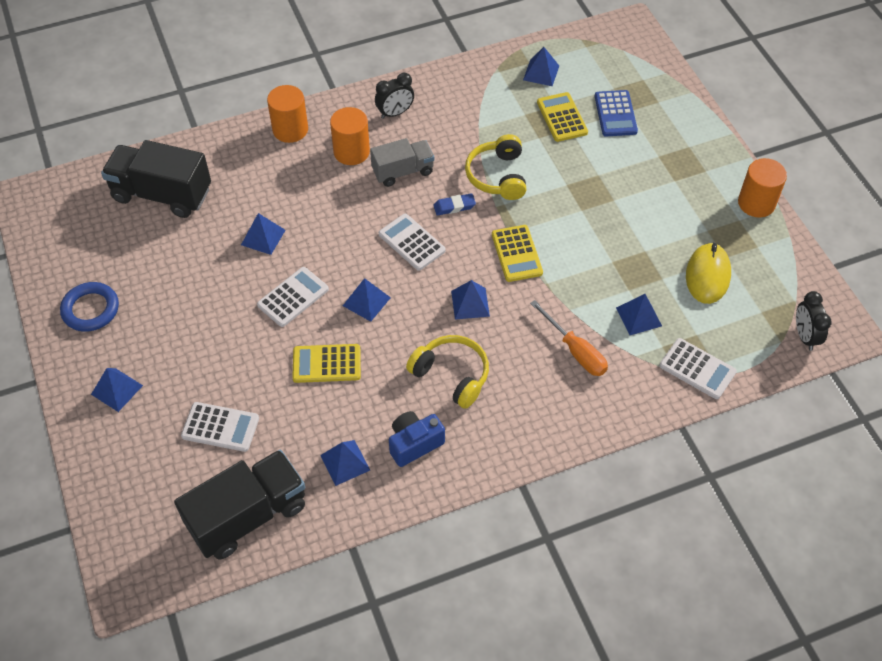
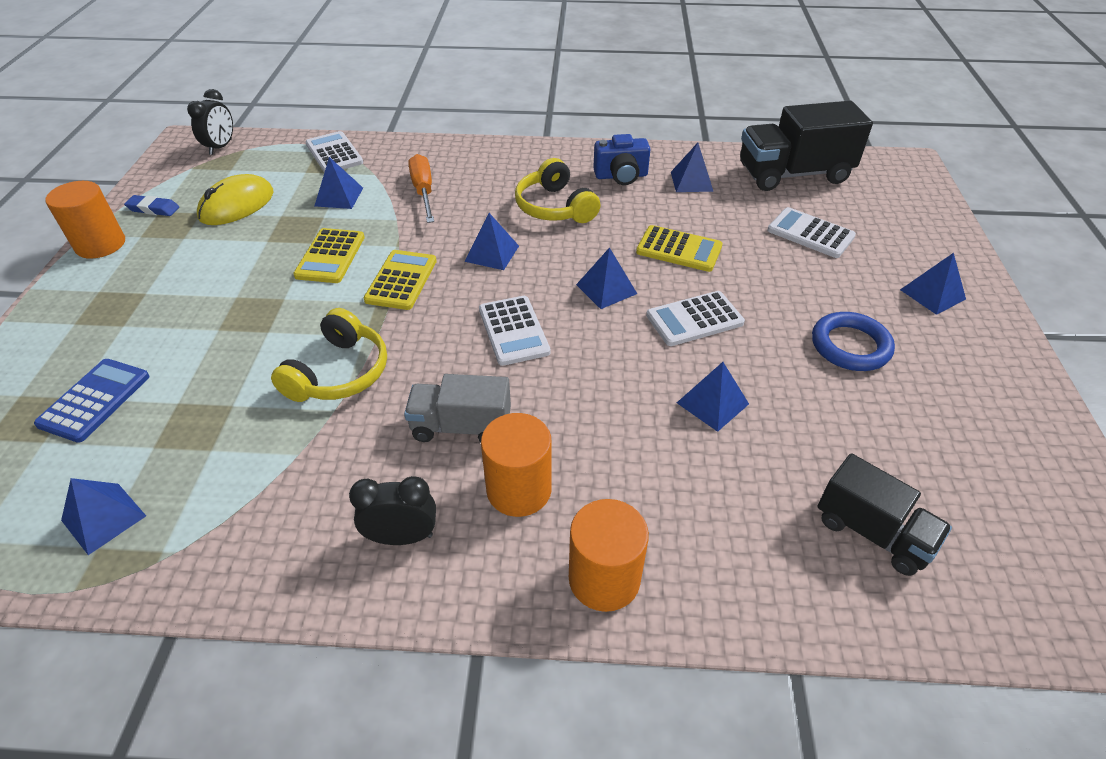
camera: 155 degrees left, 10 degrees down
blue ring [60,282,119,332] -> blue ring moved to [812,312,895,371]
black truck [101,140,211,218] -> black truck [817,453,952,576], size x0.62
blue eraser [433,193,476,215] -> blue eraser moved to [124,195,179,216]
yellow calculator [537,92,588,142] -> yellow calculator moved to [293,228,365,283]

